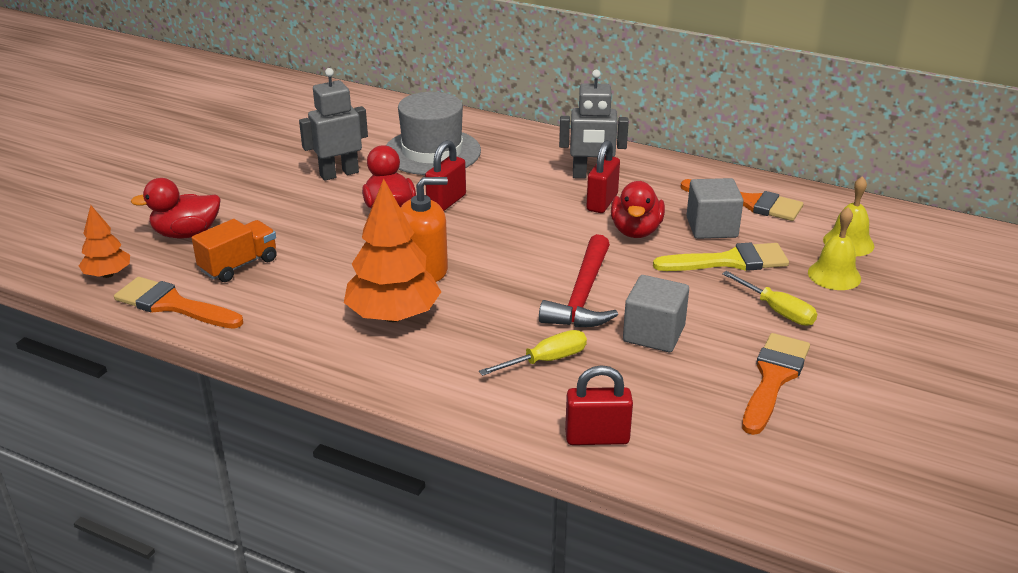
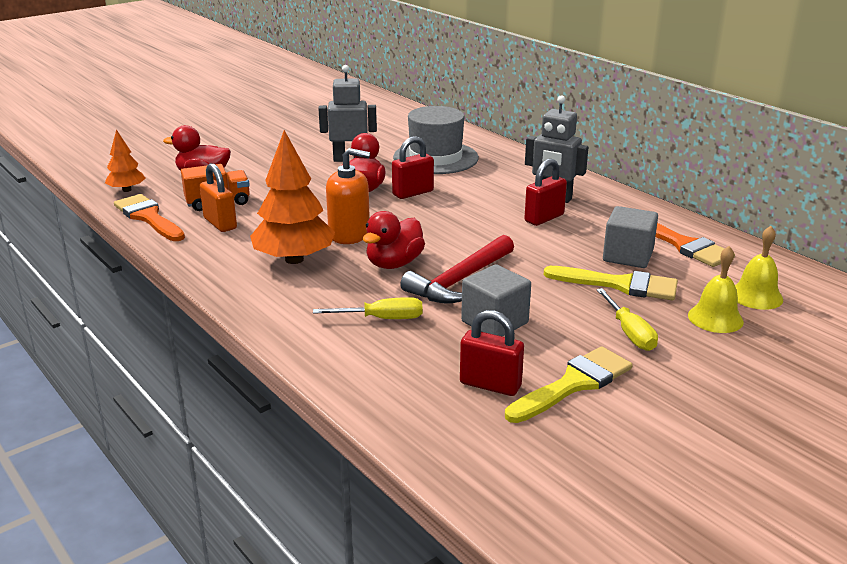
camera: 25 degrees right, 5 degrees down
red padlock [565,365,633,445] -> red padlock moved to [460,310,524,396]
red duck [611,181,665,238] -> red duck moved to [363,211,425,269]
orange brush [742,333,810,435] -> yellow brush [505,346,633,423]
none -> orange padlock [199,163,237,232]

